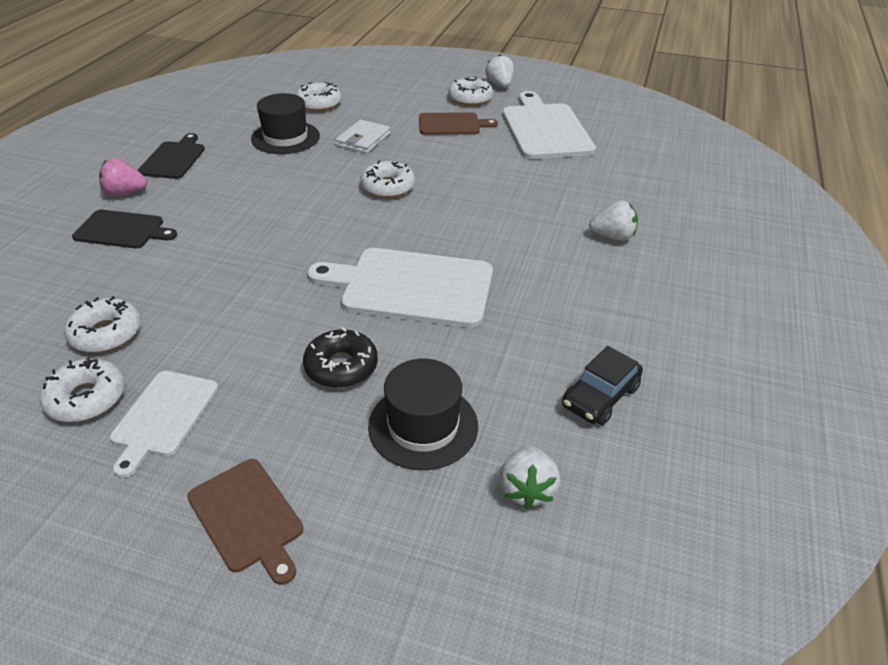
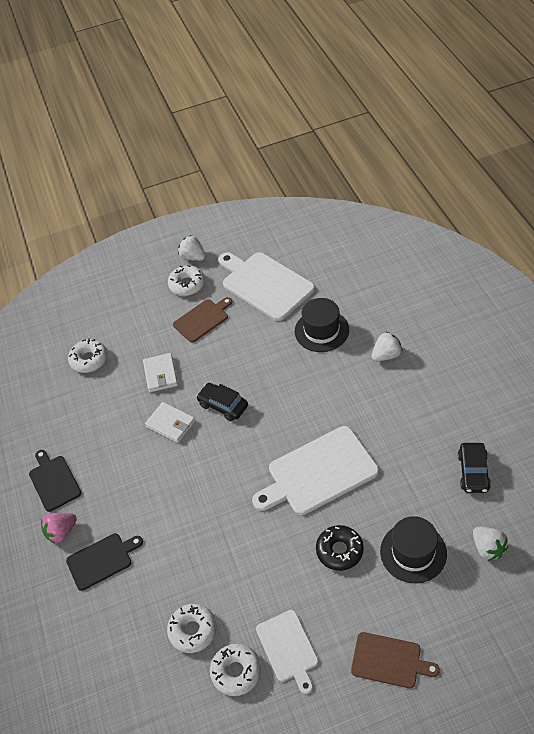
camera: 30 degrees left, 10 degrees up
black hat [251,93,320,154] -> black hat moved to [295,298,349,352]
white donut [360,161,415,198] -> black car [196,383,248,421]
none -> white wallet [145,402,195,443]

